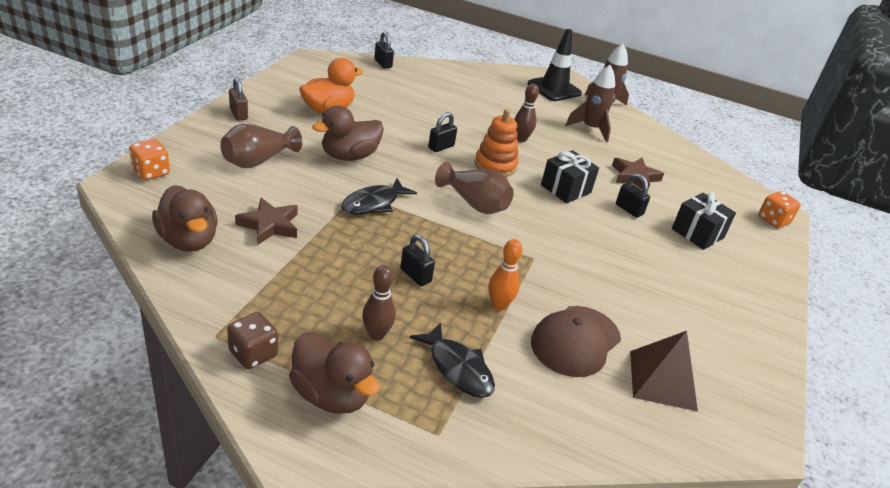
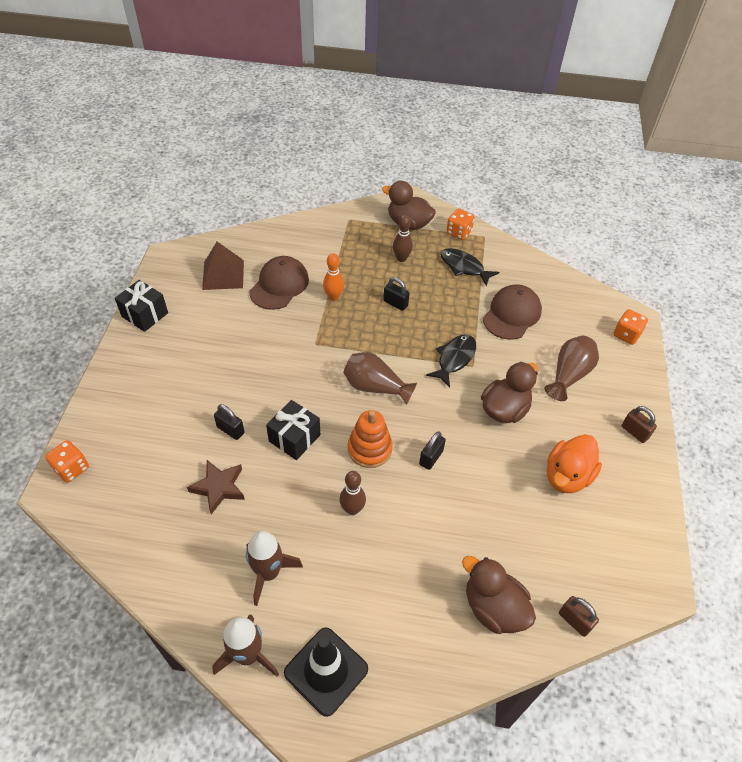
camera: 170 degrees right, 15 degrees up
brown duck [152,185,218,252] -> brown duck moved to [462,556,536,634]
brown dice [227,312,278,369] -> orange dice [446,208,475,240]
brown star [235,198,298,245] -> brown cap [483,284,542,340]
black padlock [374,31,394,68] -> brown padlock [559,596,599,637]
black fish [410,322,495,398] -> black fish moved to [440,248,500,286]
black gift [672,193,736,250] -> black gift moved to [115,280,168,332]

